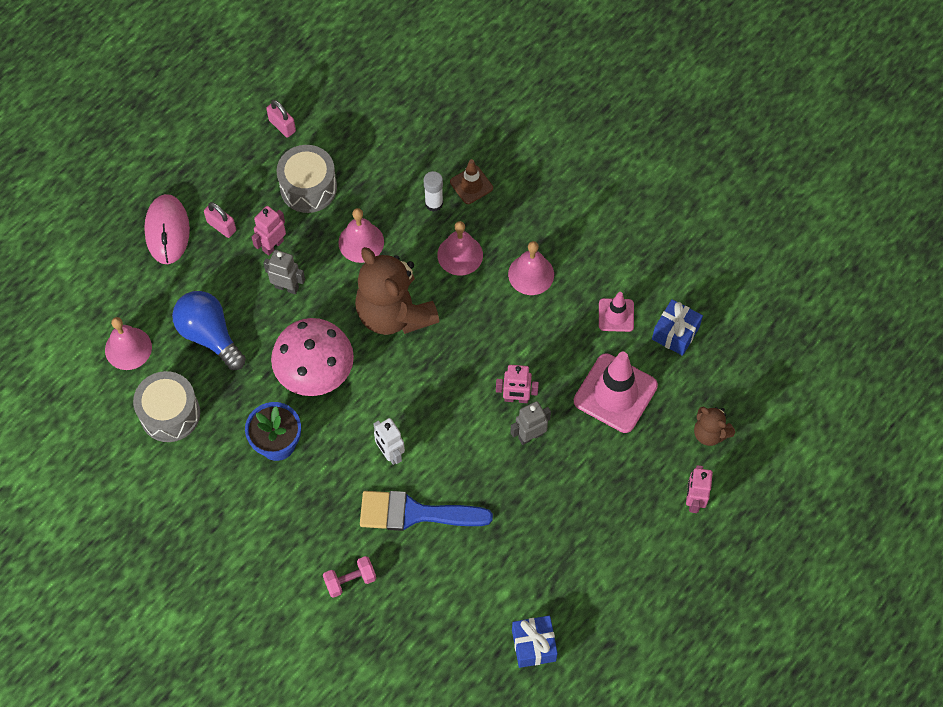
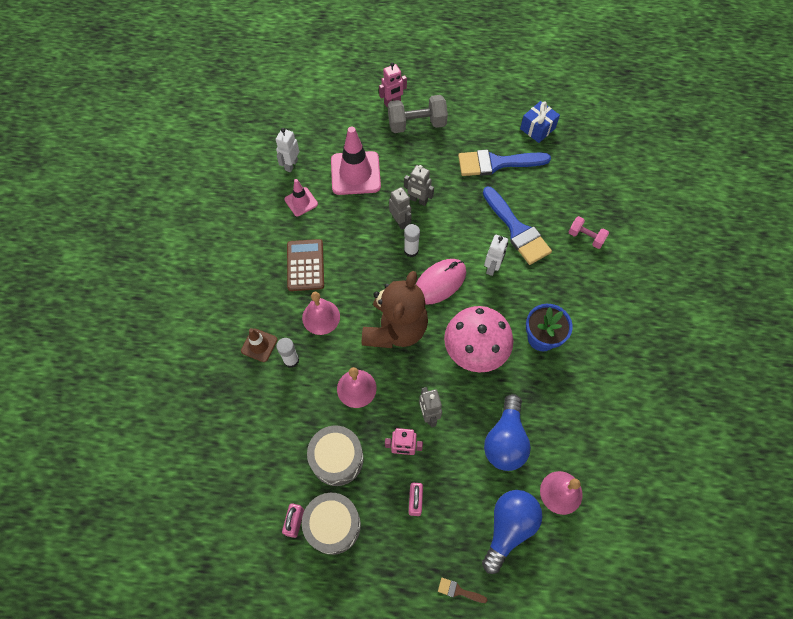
camera: 125 degrees left, 0 degrees up
grey drum [133,371,200,442] -> grey drum moved to [302,493,361,555]
pink mouse [144,194,190,264] -> pink mouse moved to [416,259,466,305]
pink robot [496,365,539,403] -> grey robot [389,187,412,230]
pink bell [508,241,554,295] -> brown calculator [287,239,324,291]
blue gift [652,299,703,356] -> white robot [276,128,299,172]
brown teddy bear [694,407,735,446] -> none
none -> grey dumbbell [388,95,448,133]
none -> white glue stick [404,224,420,257]
none -> brown brush [438,578,487,603]
none -> blue brush [458,149,551,176]
none -> blue light bulb [482,490,543,574]

